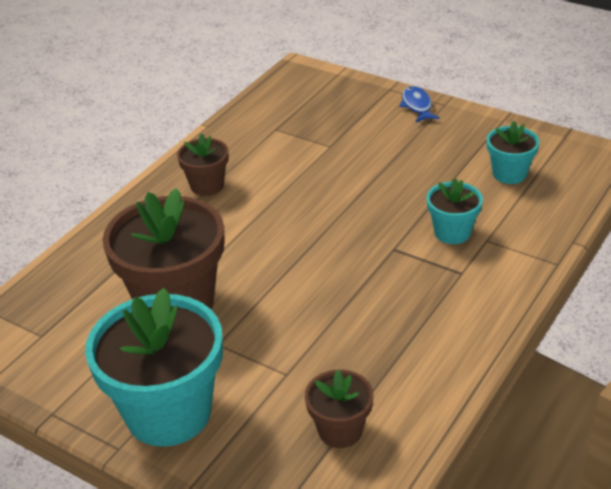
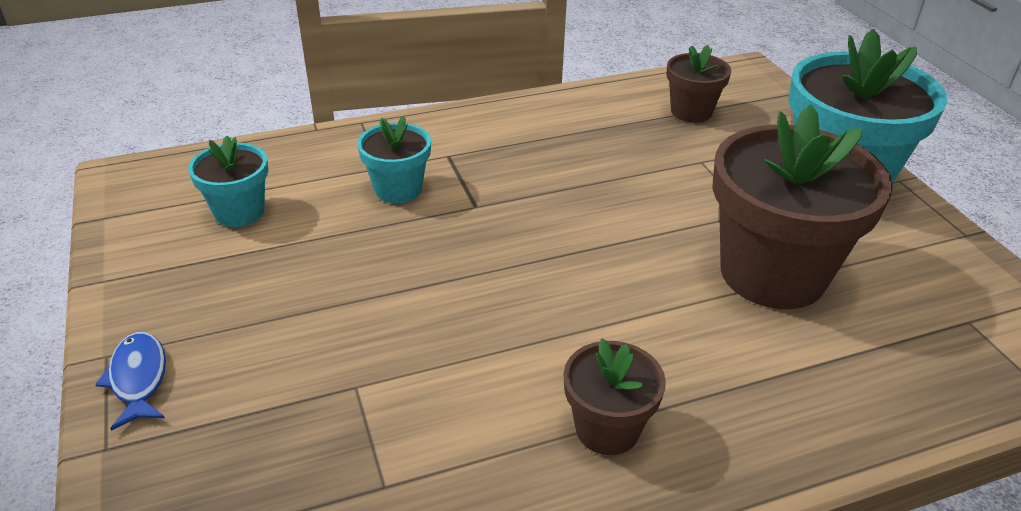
camera: 145 degrees left, 0 degrees up
blue fish [400,86,440,122] -> blue fish turned 135 degrees clockwise [95,332,166,431]

